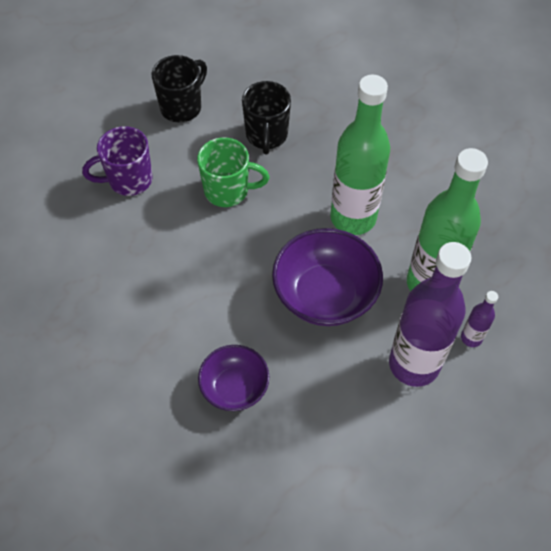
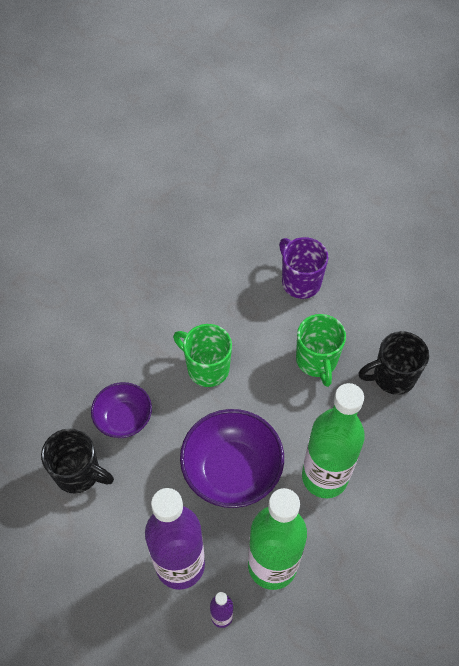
camera: 75 degrees right, 0 degrees up
black mug [152,55,207,123] -> black mug moved to [41,428,114,494]
none -> green mug [173,324,232,387]

